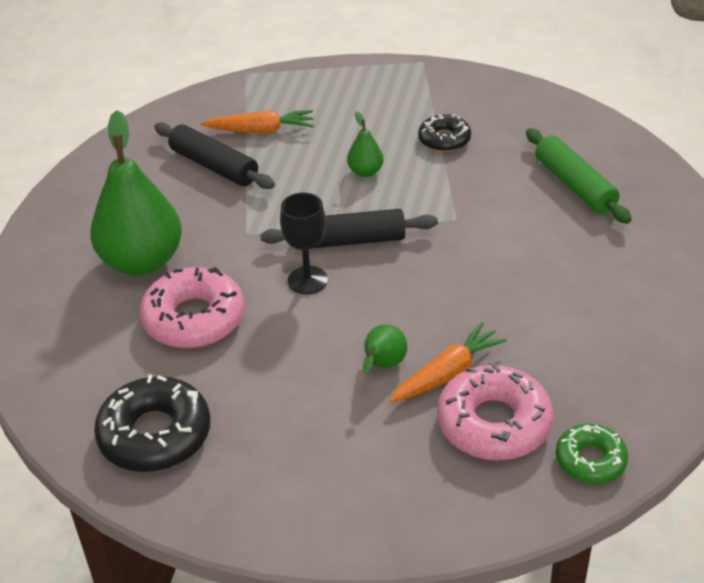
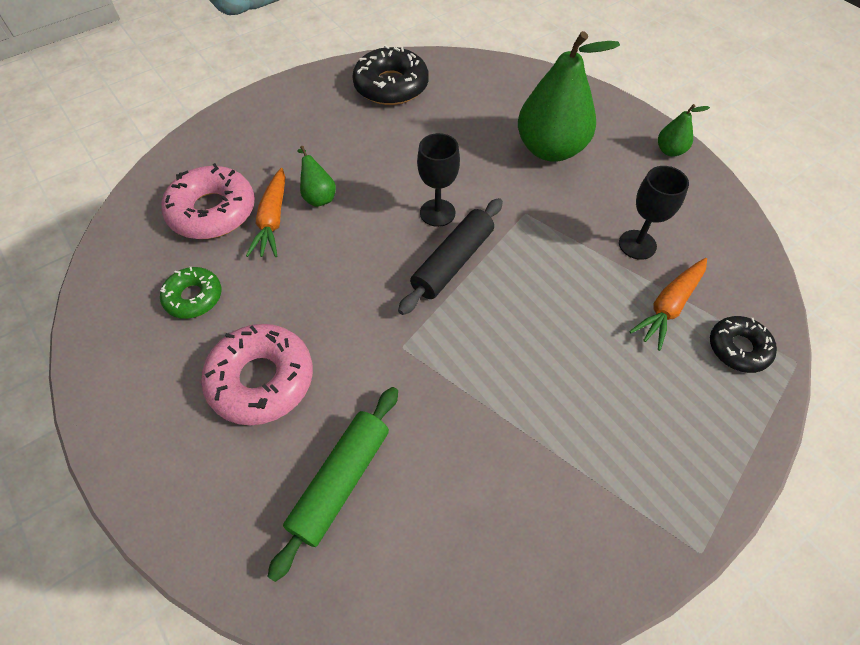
camera: 130 degrees right, 15 degrees up
pink donut [140,267,245,348] -> pink donut moved to [201,324,313,425]
black rolling pin [154,123,275,189] -> black goblet [619,166,689,260]
green pear [347,111,383,177] -> green pear moved to [658,104,710,156]
black donut [418,114,471,152] -> black donut moved to [710,316,777,373]
green rolling pin [526,128,632,224] -> green rolling pin turned 75 degrees counterclockwise [268,387,398,582]
green donut [556,423,628,484] -> green donut moved to [160,267,221,319]

